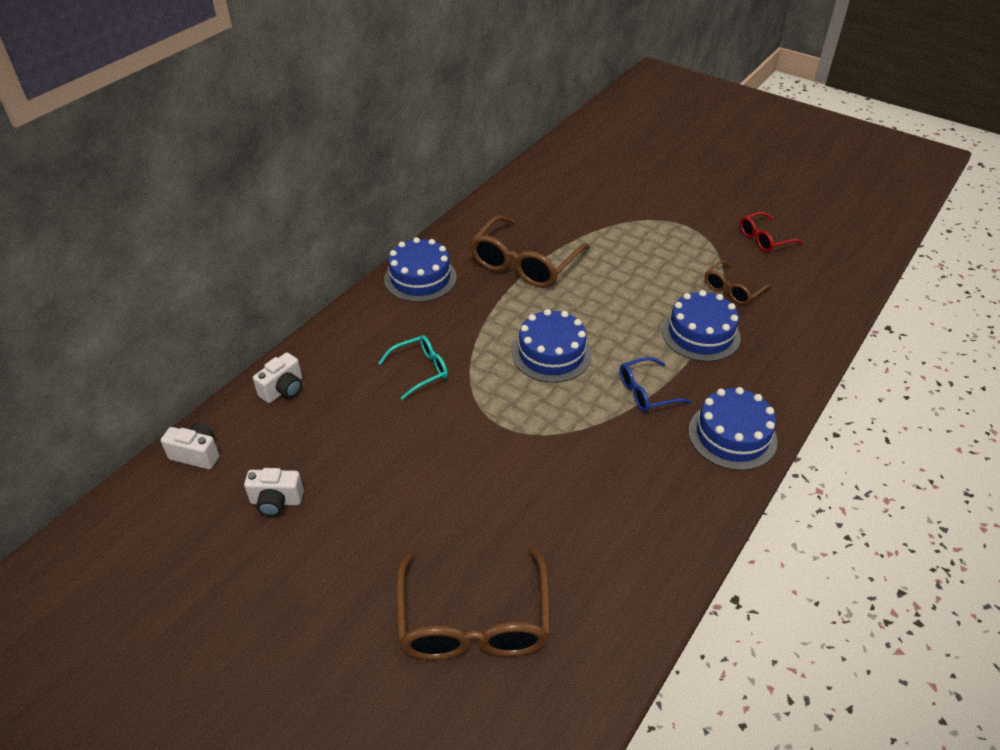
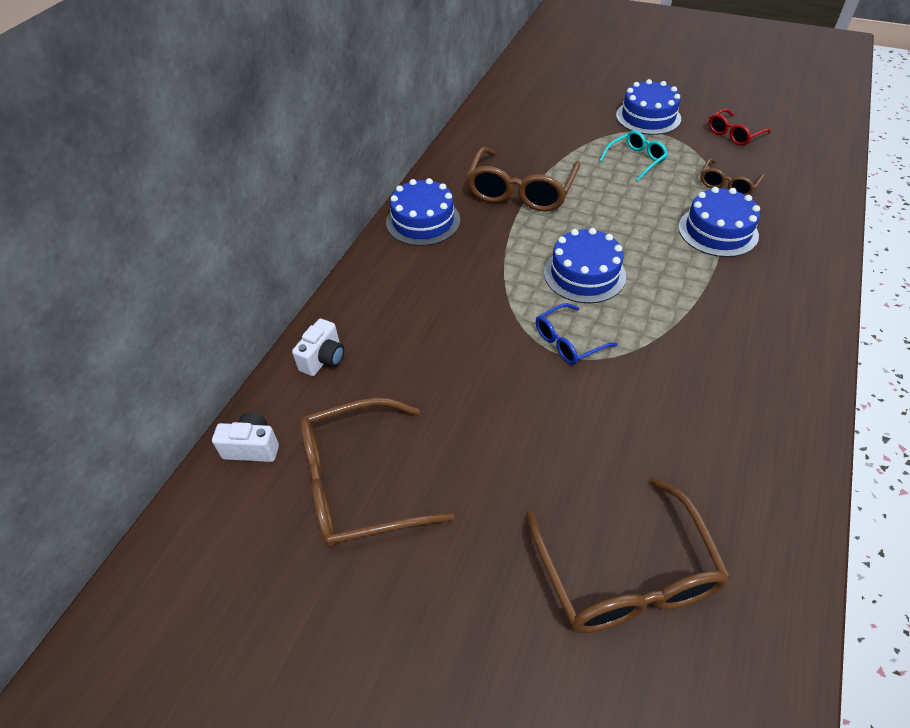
camera: 10 degrees left, 5 degrees up
white camera [244,468,304,516] -> brown glasses [300,398,454,548]
turquoise glasses [378,335,448,400] -> turquoise glasses moved to [599,130,668,181]
blue glasses [620,357,692,412] -> blue glasses moved to [536,303,618,365]
blue cake [689,387,777,470] -> blue cake moved to [616,79,681,135]

